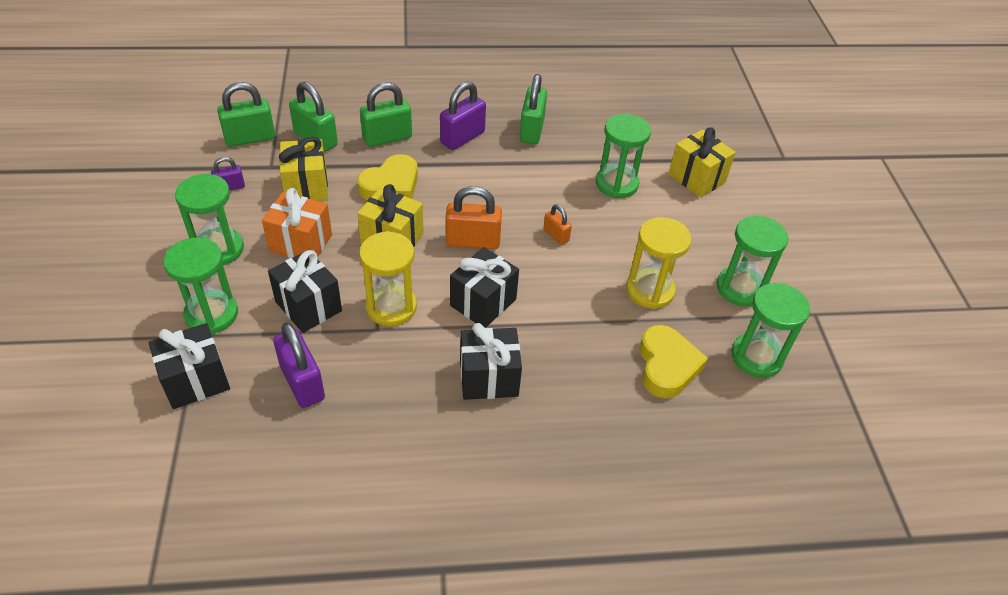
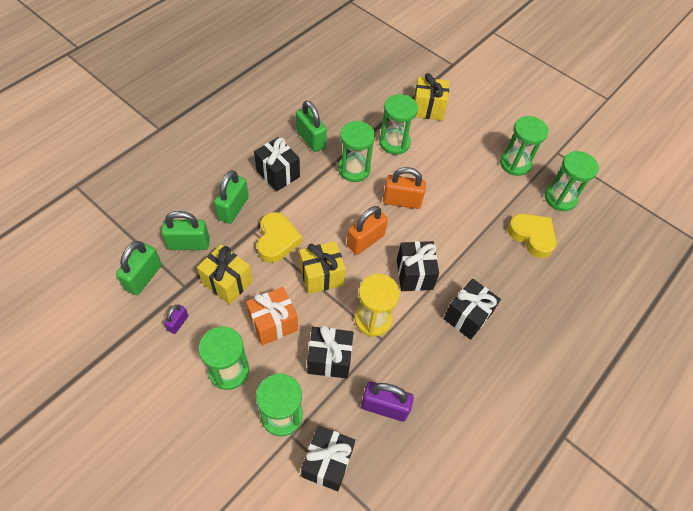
camera: 45 degrees left, 10 degrees up
purple padlock [440,82,486,150] -> black gift [254,137,300,192]
orange padlock [543,204,572,245] -> orange padlock [383,167,426,209], size x1.82
yellow hourglass [626,217,692,309] -> none
none -> green hourglass [338,121,375,182]

